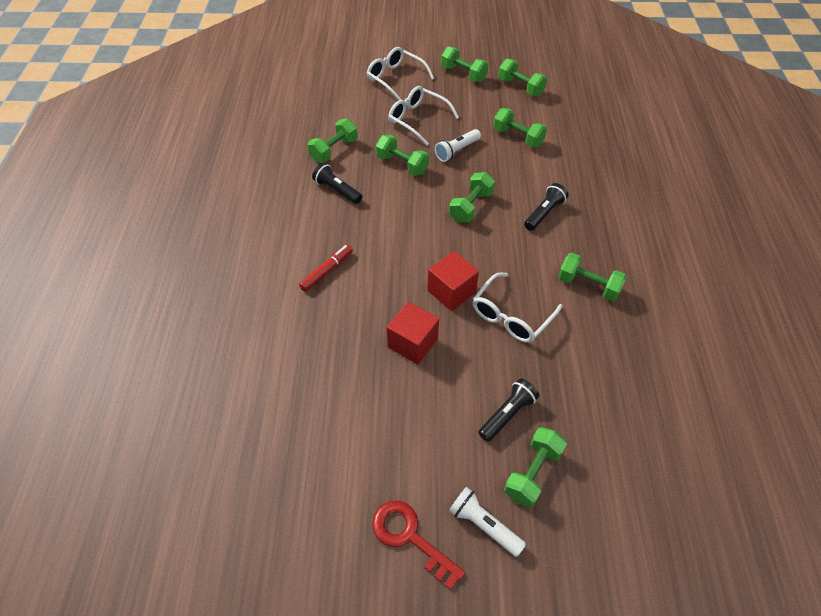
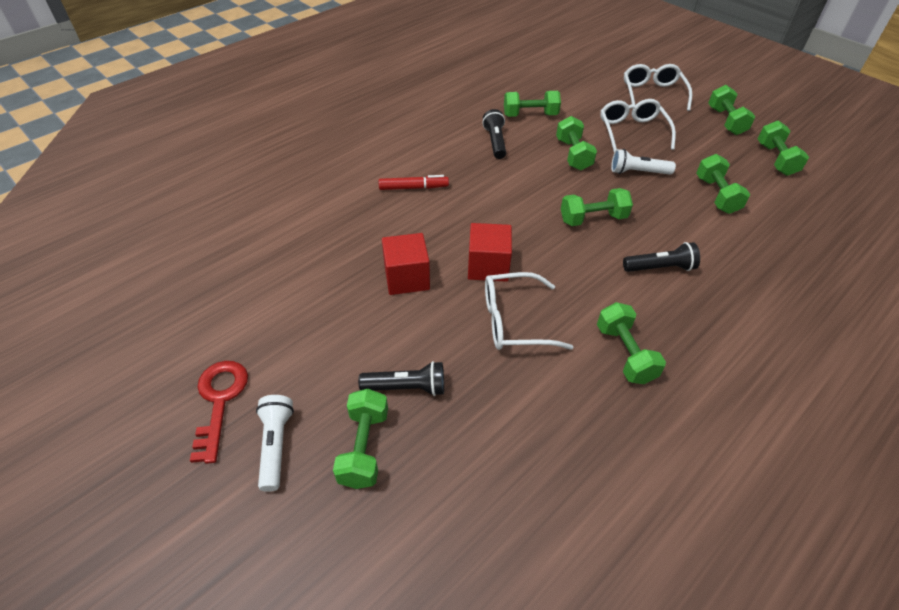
camera: 45 degrees right, 5 degrees down
green dumbbell [504,427,567,508] -> green dumbbell turned 75 degrees counterclockwise [333,389,388,489]

